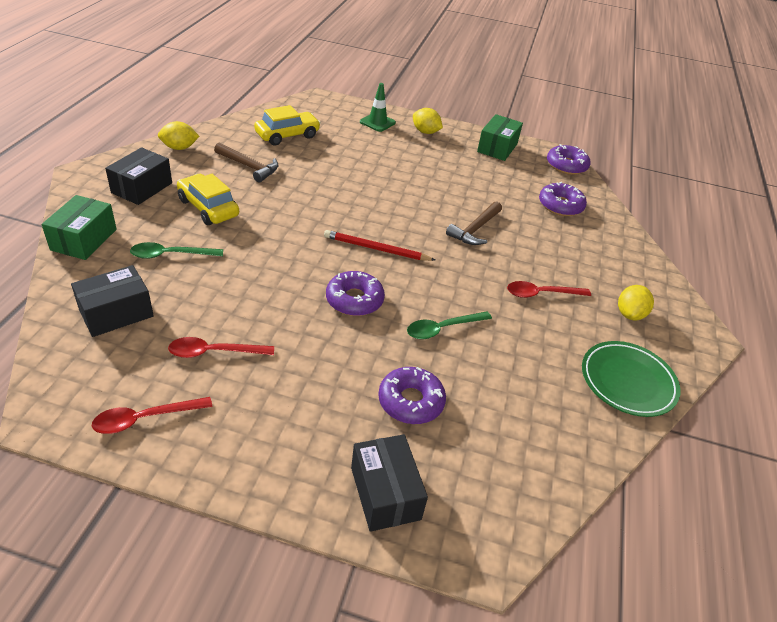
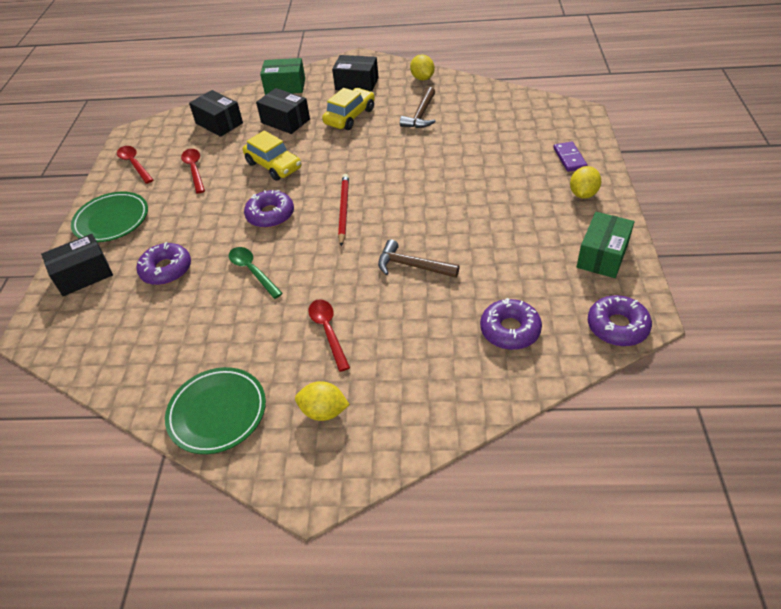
camera: 85 degrees right, 5 degrees up
green spoon [130,242,223,259] -> black box [256,88,310,134]
yellow car [254,105,321,146] -> yellow car moved to [243,131,302,181]
green traffic cone [360,83,396,132] -> purple domino [553,142,587,172]
green box [477,114,523,161] -> green box turned 75 degrees counterclockwise [577,212,635,278]
none -> green plate [71,192,148,242]

